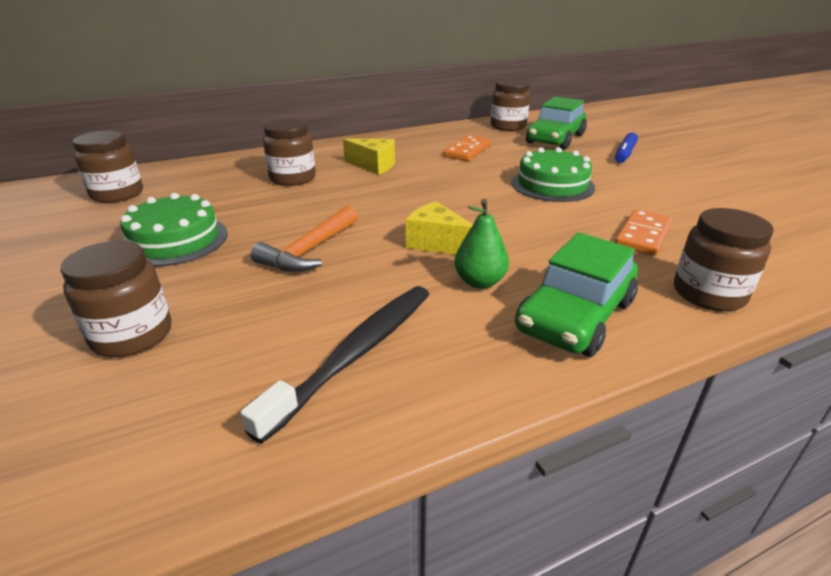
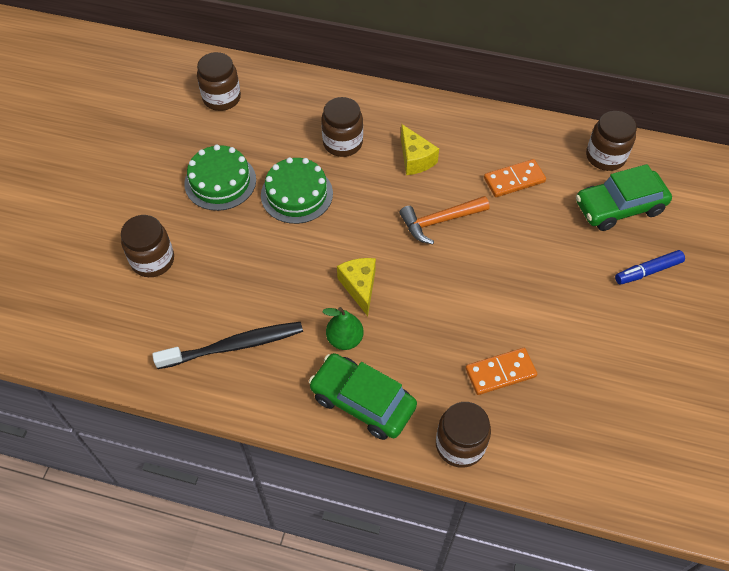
camera: 40 degrees right, 25 degrees up
orange hammer [251,206,358,272] -> orange hammer moved to [399,196,489,244]
green cake [511,147,595,202] -> green cake moved to [261,157,333,224]
green car [515,232,638,357] -> green car turned 45 degrees clockwise [309,353,417,440]

